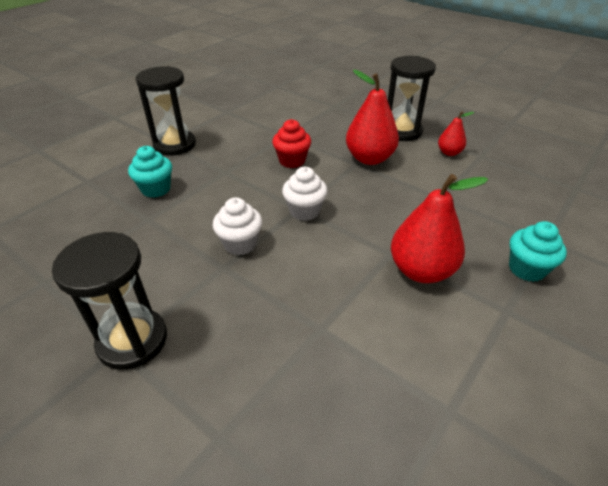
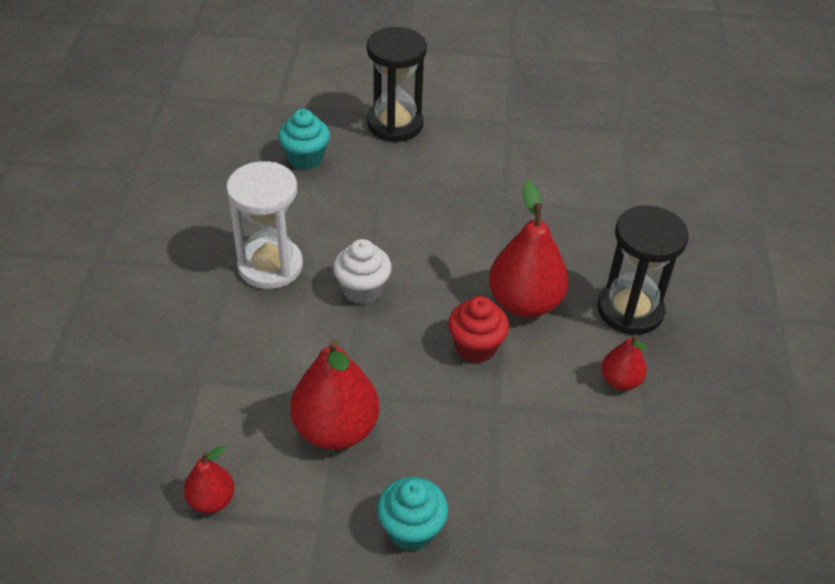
camera: 55 degrees right, 5 degrees up
black hourglass [52,232,167,370] -> none
white cupcake [213,197,262,255] -> white hourglass [226,161,303,289]
red cupcake [272,119,311,168] -> red cupcake moved to [448,296,509,363]
none -> red pear [184,446,235,513]

